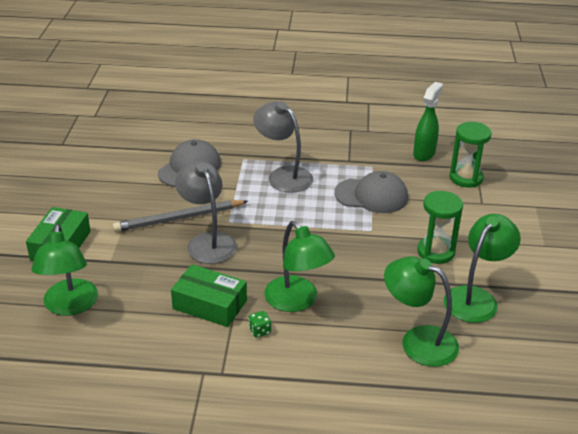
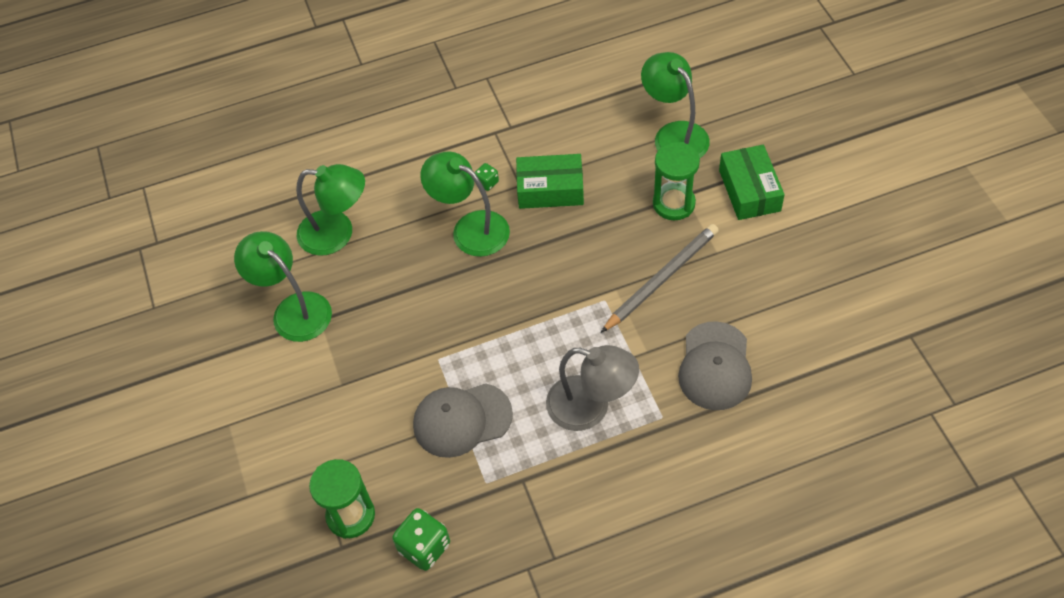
camera: 160 degrees right, 20 degrees up
grey lamp [175,160,237,264] -> none
green spray bottle [413,82,443,161] -> green dice [392,508,450,571]
green hourglass [417,191,463,264] -> green hourglass moved to [653,142,700,220]
green lamp [444,214,521,323] -> green lamp turned 120 degrees clockwise [234,231,332,342]

